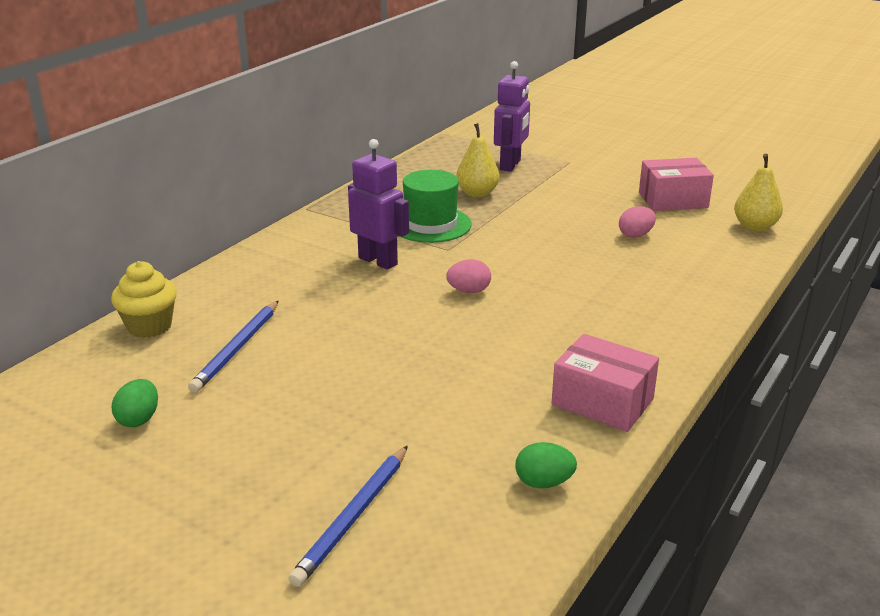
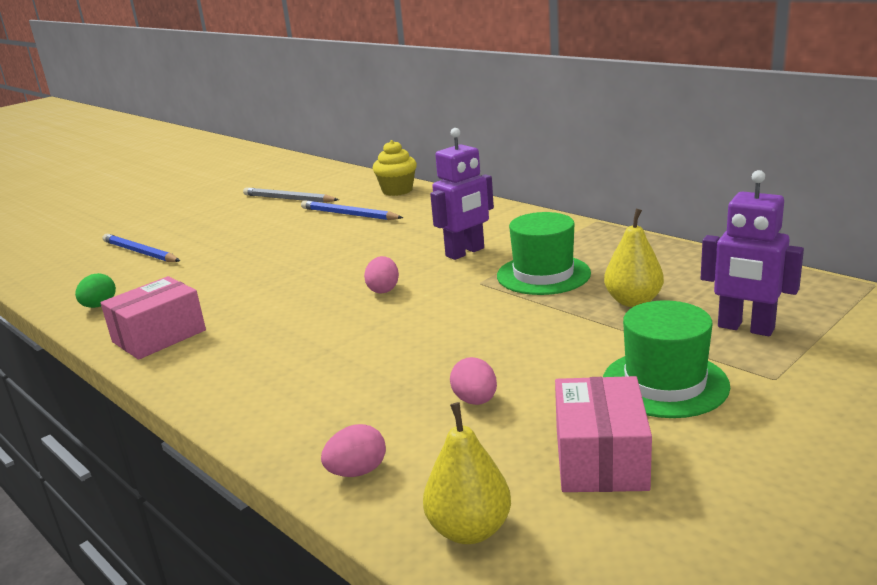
camera: 105 degrees right, 5 degrees down
green egg [112,379,158,427] -> grey pencil [243,188,339,203]
none -> pink egg [321,424,386,477]
none -> green hat [603,300,730,418]

